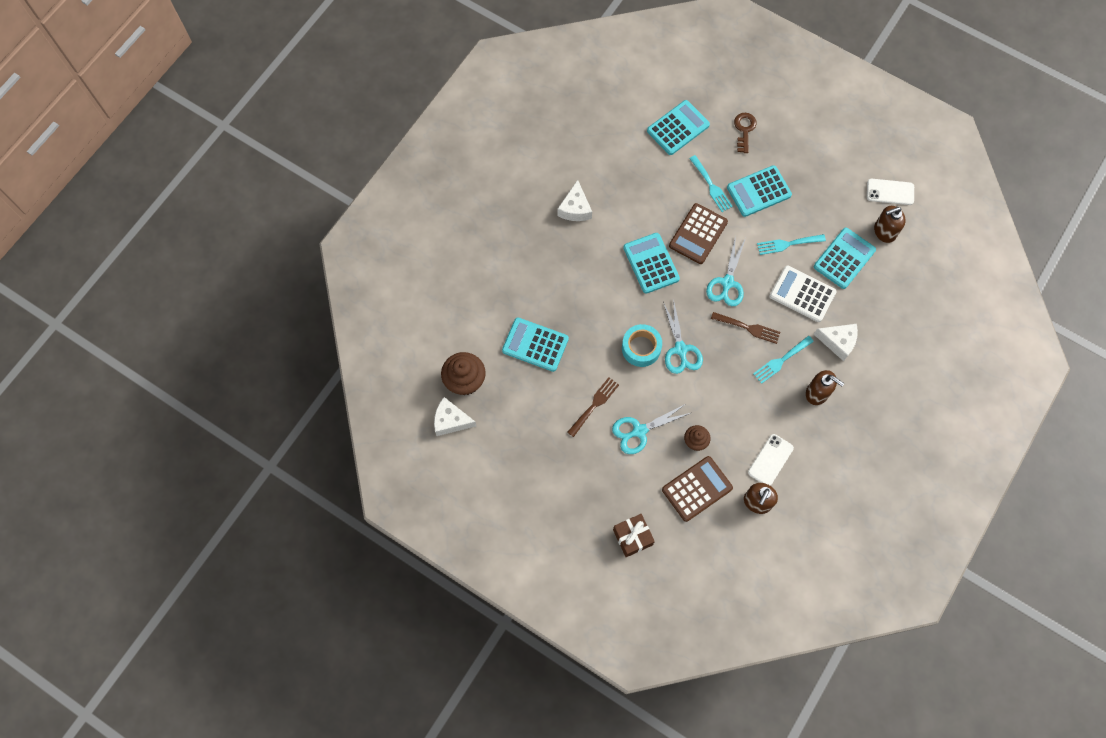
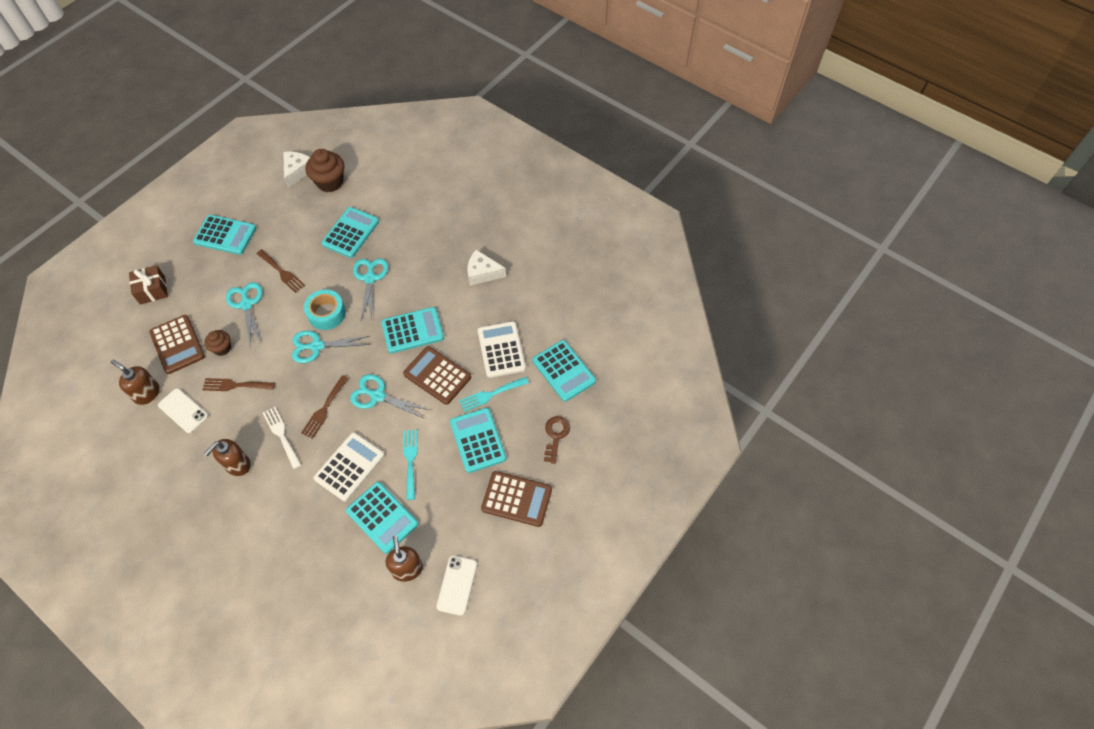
camera: 95 degrees right, 10 degrees down
brown key [734,113,757,153] -> brown key turned 90 degrees counterclockwise [544,416,570,464]
turquoise fork [753,336,814,384] -> white fork [263,407,301,469]
white cheese [814,324,858,361] -> none
none -> turquoise calculator [193,215,256,255]
none -> brown fork [202,378,275,391]
none -> turquoise scissors [353,258,389,321]
none -> white calculator [478,321,526,378]
none -> brown calculator [481,471,552,527]

